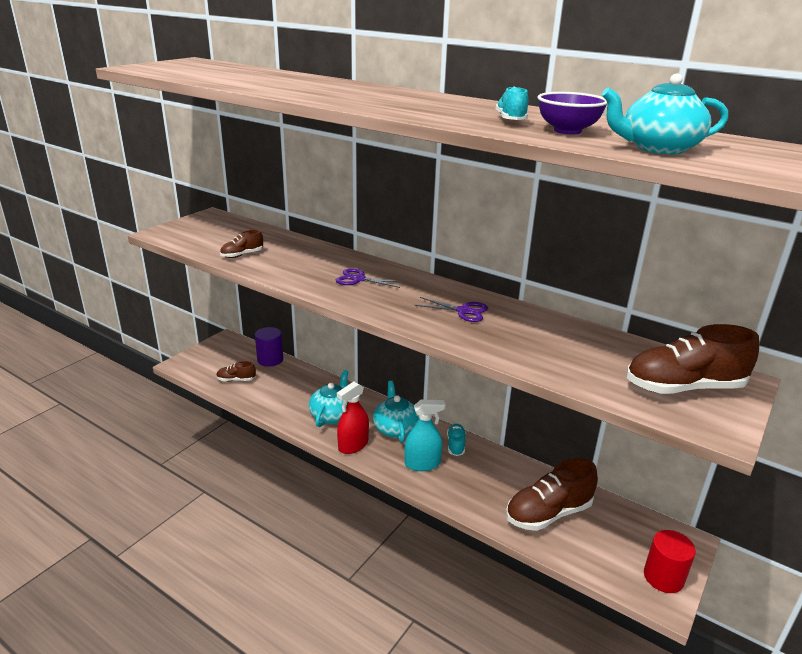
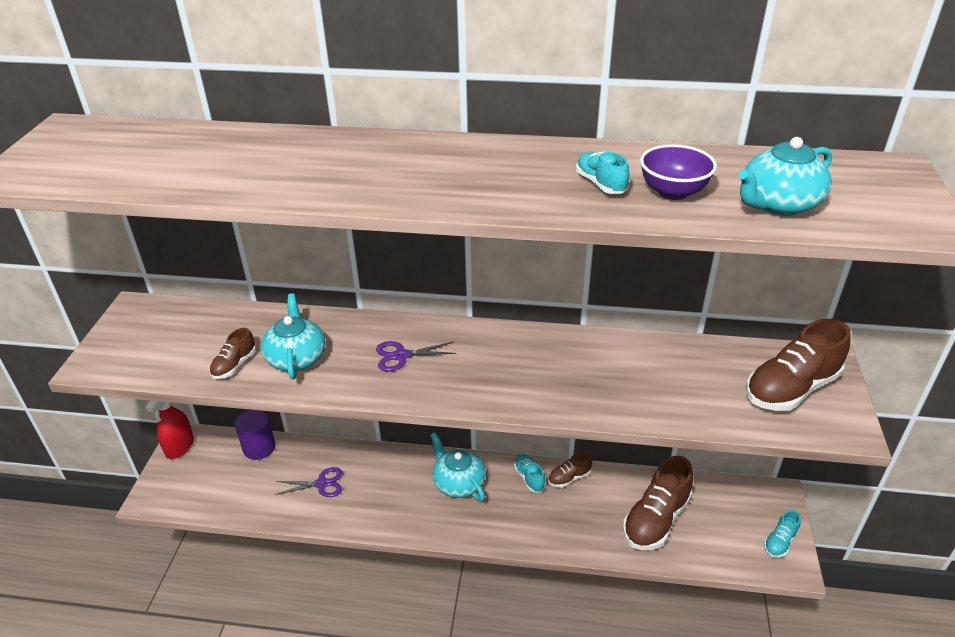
camera: 25 degrees left, 10 degrees up
brown shoe [216,361,256,381] -> brown shoe moved to [548,452,592,488]
turquoise teapot [309,370,349,427] -> turquoise teapot moved to [261,293,325,379]
red spray bottle [337,382,369,454] -> red spray bottle moved to [145,401,194,459]
turquoise spray bottle [405,399,446,471] -> none
purple scissors [414,297,488,322] -> purple scissors moved to [275,467,342,497]
red cylinder [644,530,696,593] -> turquoise shoe [764,510,801,558]

